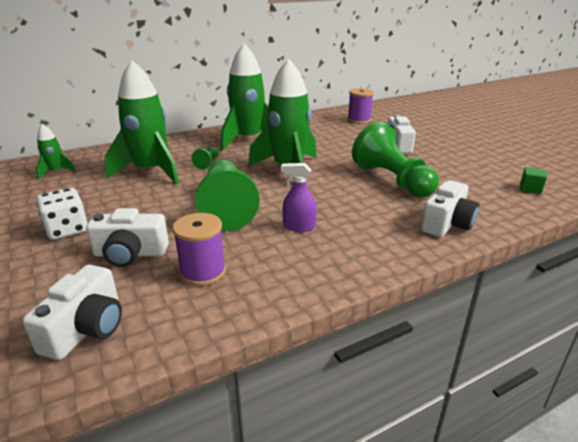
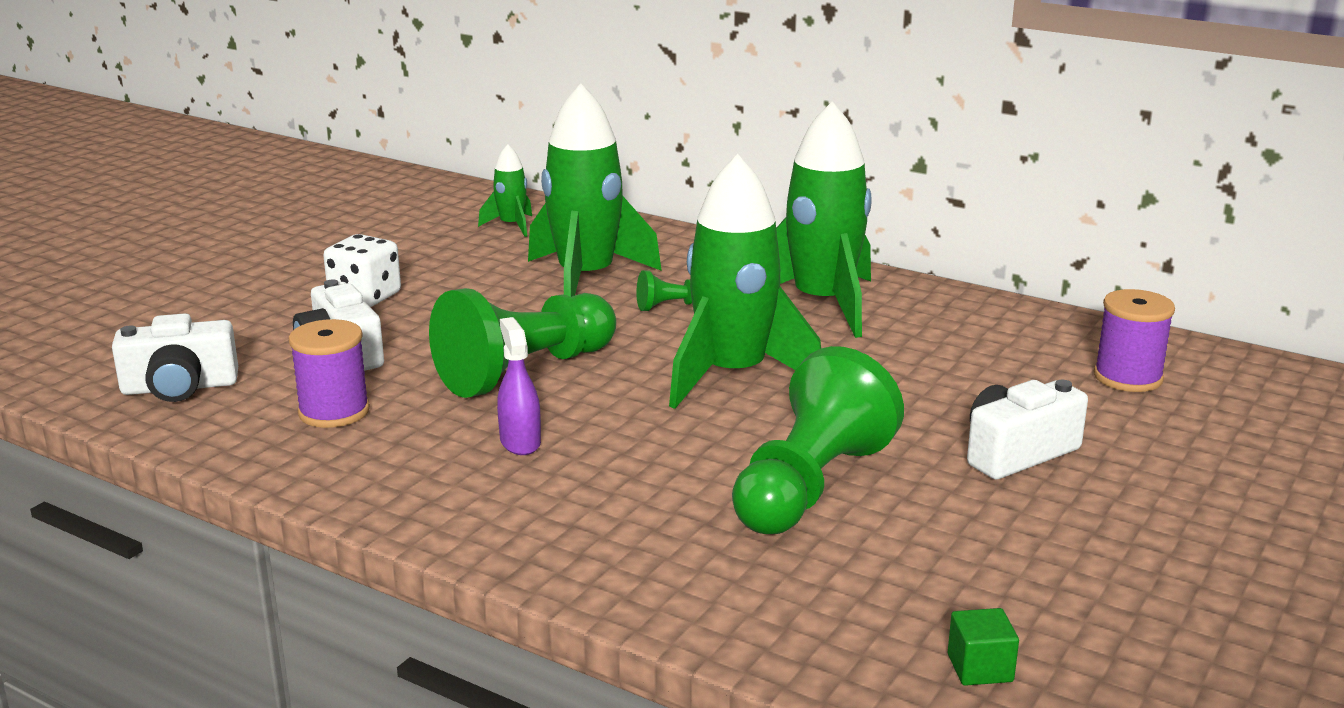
camera: 60 degrees right, 5 degrees down
white camera [421,180,479,237] -> none

